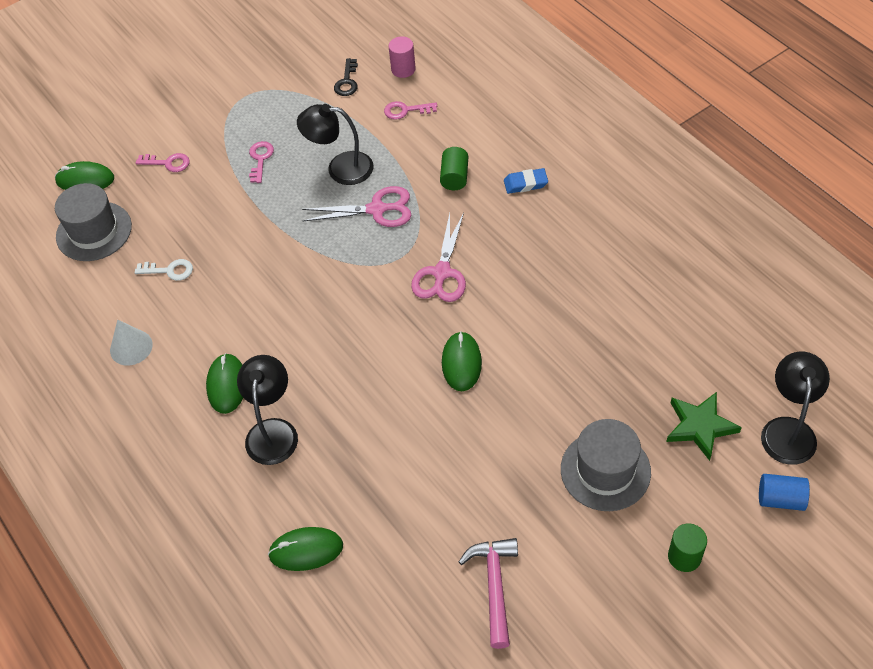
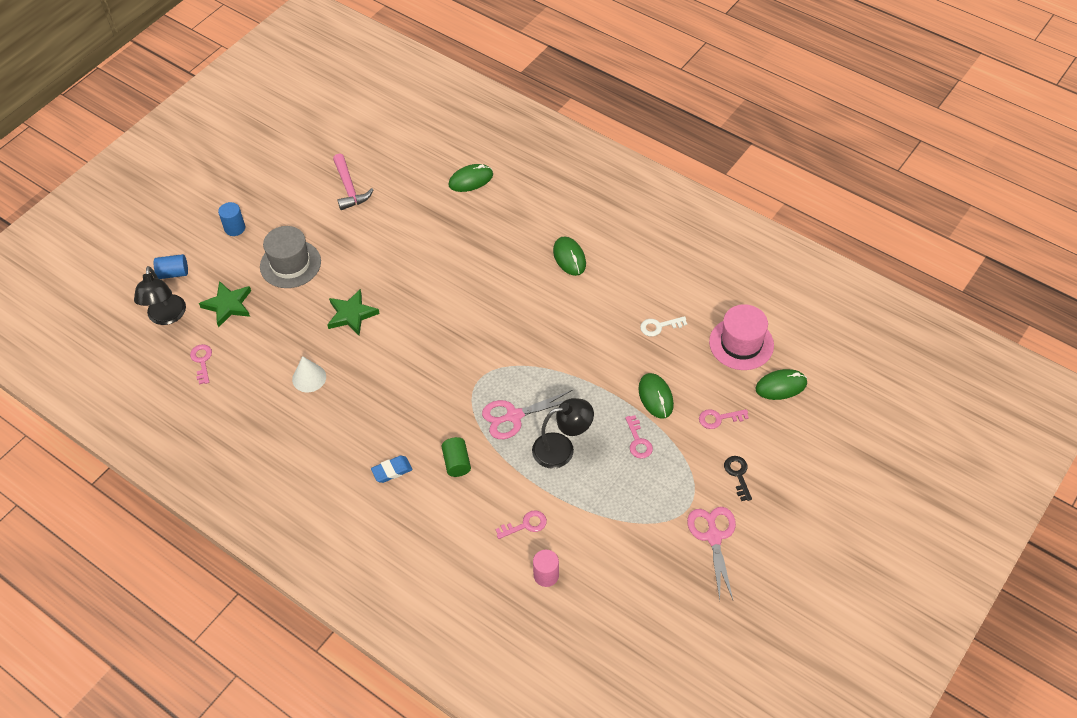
camera: 160 degrees right, 0 degrees up
grey hat [55,183,132,261] -> pink hat [709,304,774,370]
white cone [110,320,153,365] -> white cone moved to [292,356,326,392]
black lamp [237,355,298,465] -> none
black key [334,58,358,96] -> black key moved to [724,456,752,501]
pink scissors [411,213,466,302] -> pink scissors moved to [687,507,736,600]
green mouse [442,331,482,391] -> green mouse moved to [638,373,674,419]
green cylinder [668,523,707,572] -> blue cylinder [218,202,245,236]
none -> pink key [190,344,212,384]
none -> green star [327,289,380,335]

